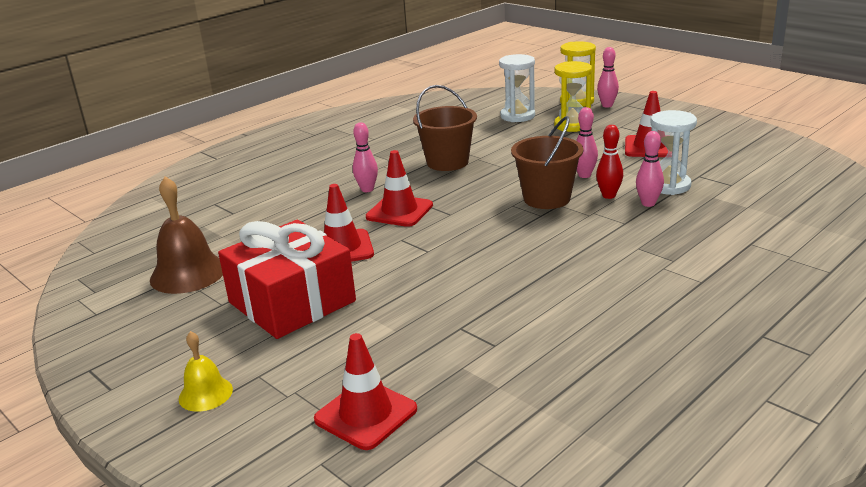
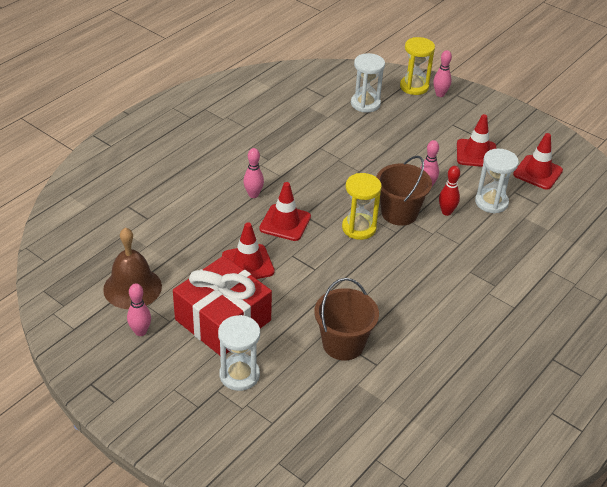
camera: 10 degrees left, 15 degrees up
yellow bell [179,331,233,412] -> none
red traffic cone [314,333,417,450] -> red traffic cone moved to [513,133,563,190]
brown bucket [413,85,477,171] -> brown bucket moved to [314,278,379,360]
yellow hourglass [554,61,592,132] -> yellow hourglass moved to [342,173,382,240]
pink bowling pin [636,131,664,207] -> pink bowling pin moved to [127,283,151,336]
none -> white hourglass [218,315,260,391]

